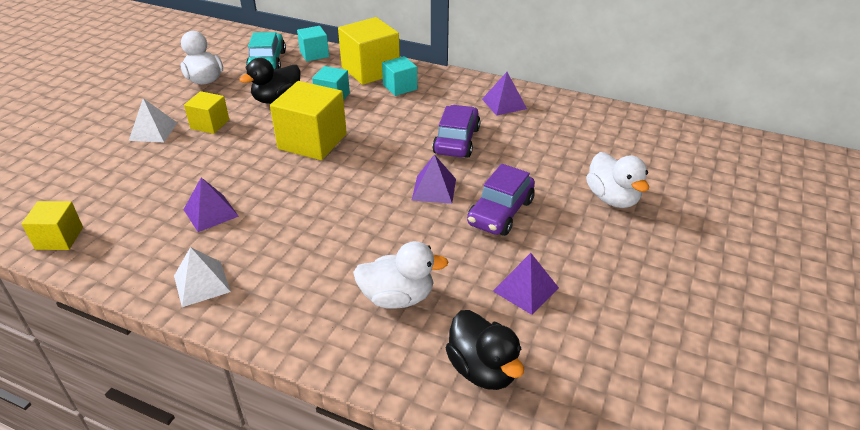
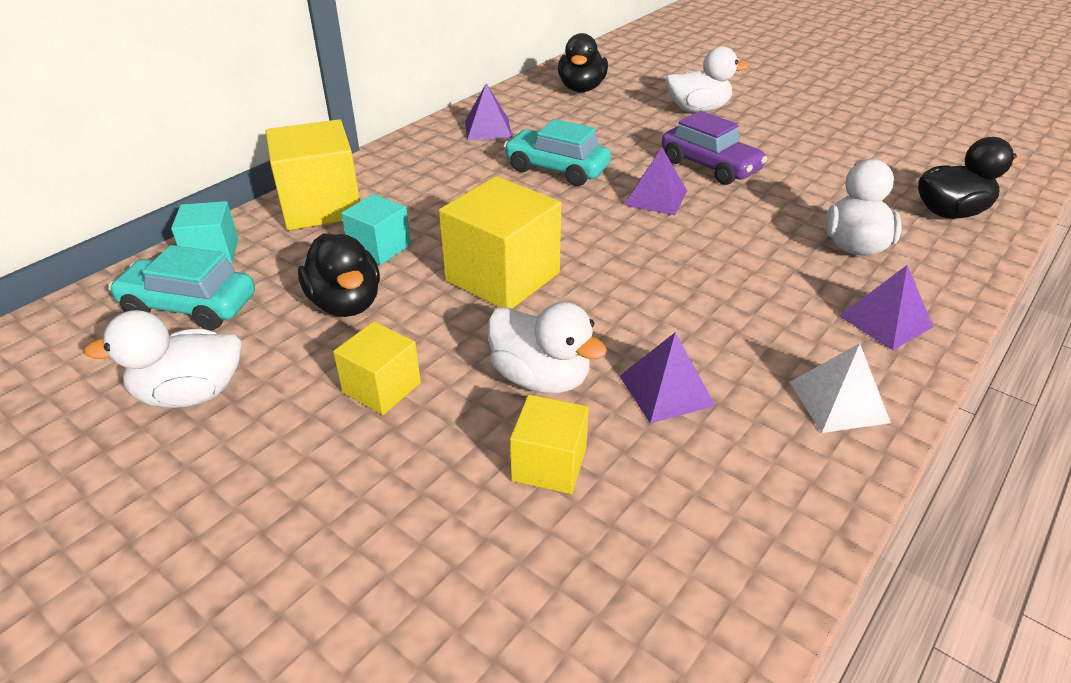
camera: 75 degrees left, 0 degrees up
yellow cube [21,201,83,250] -> yellow cube moved to [510,395,589,494]
white pyramid [129,98,177,142] -> none
turquoise cube [382,56,417,96] -> none
purple car [432,105,481,158] -> turquoise car [504,119,611,186]
purple pyramid [493,253,559,315] -> purple pyramid moved to [839,265,933,350]
none -> white duck [488,302,607,394]
none -> black duck [558,33,608,92]

